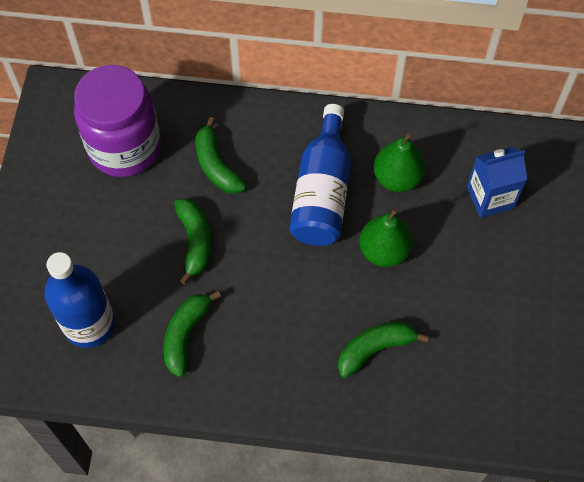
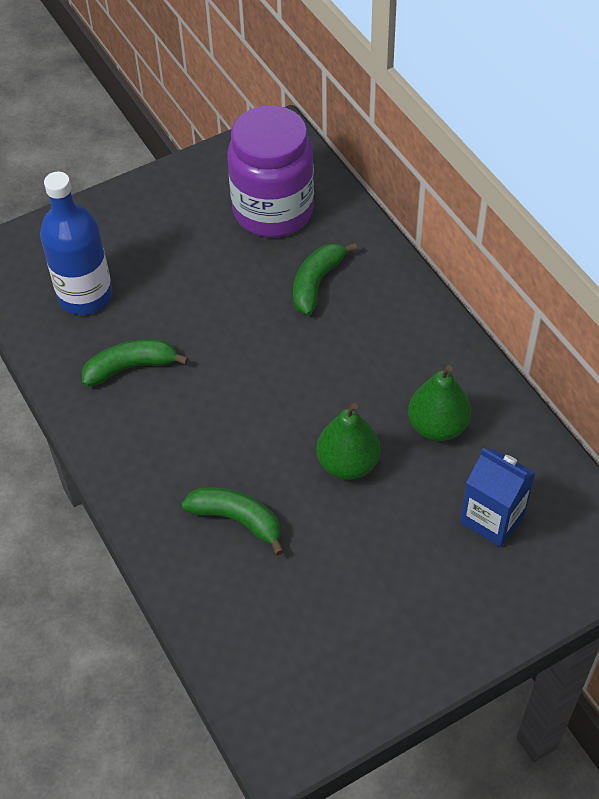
camera: 55 degrees right, 10 degrees down
green banana [174,198,211,285] -> none
blue bottle [289,104,351,246] -> none

